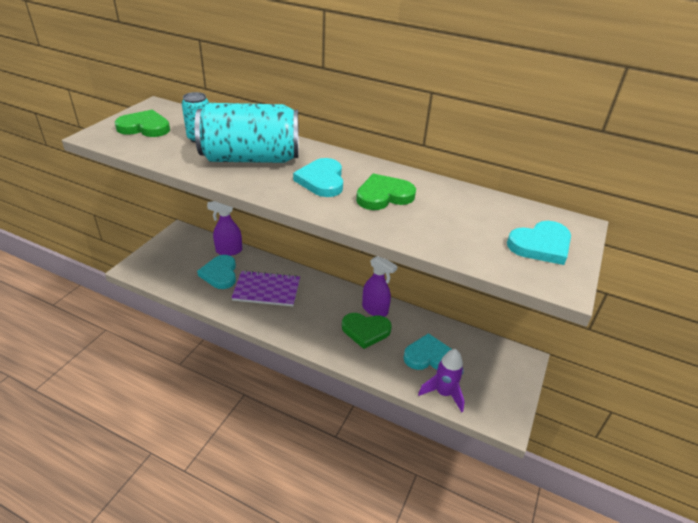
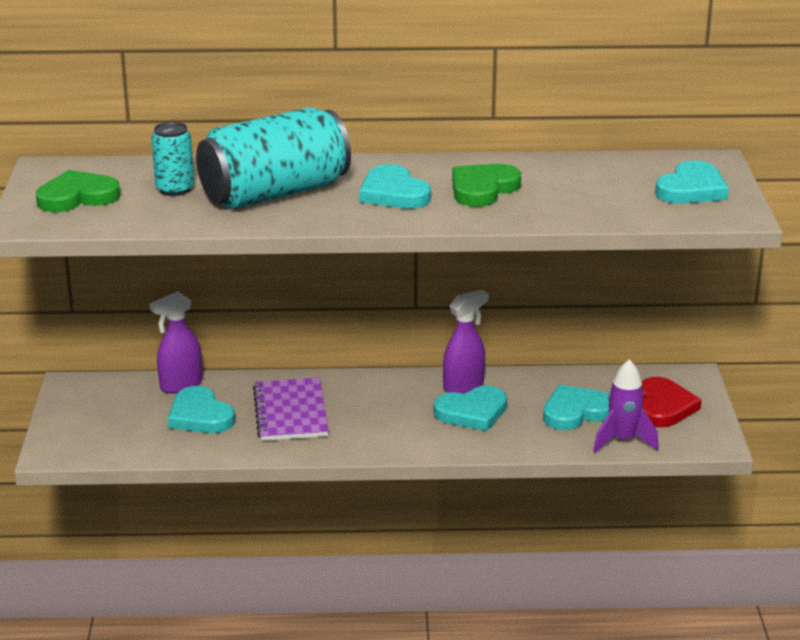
camera: 25 degrees left, 10 degrees down
purple notebook [231,270,300,306] -> purple notebook turned 75 degrees counterclockwise [253,378,329,441]
green heart [342,313,392,349] -> turquoise heart [434,385,507,431]
purple spray bottle [362,256,398,317] -> purple spray bottle turned 45 degrees counterclockwise [443,290,489,394]
none -> red heart [642,377,702,427]

